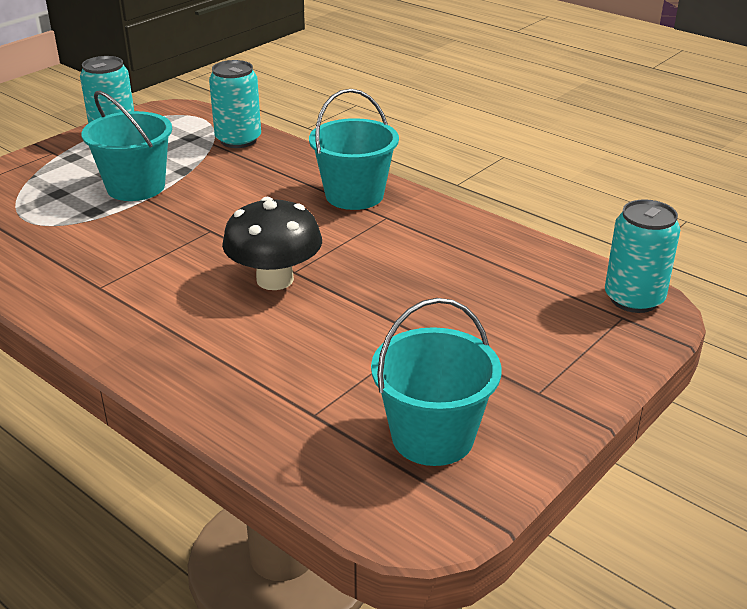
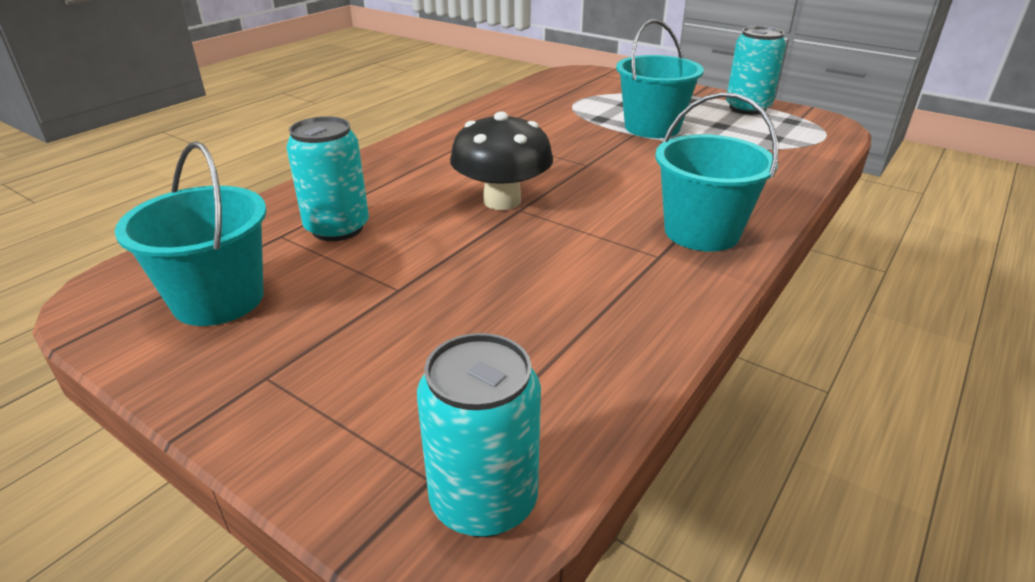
camera: 85 degrees right, 0 degrees up
turquoise can [209,60,261,148] -> turquoise can moved to [286,116,369,241]

